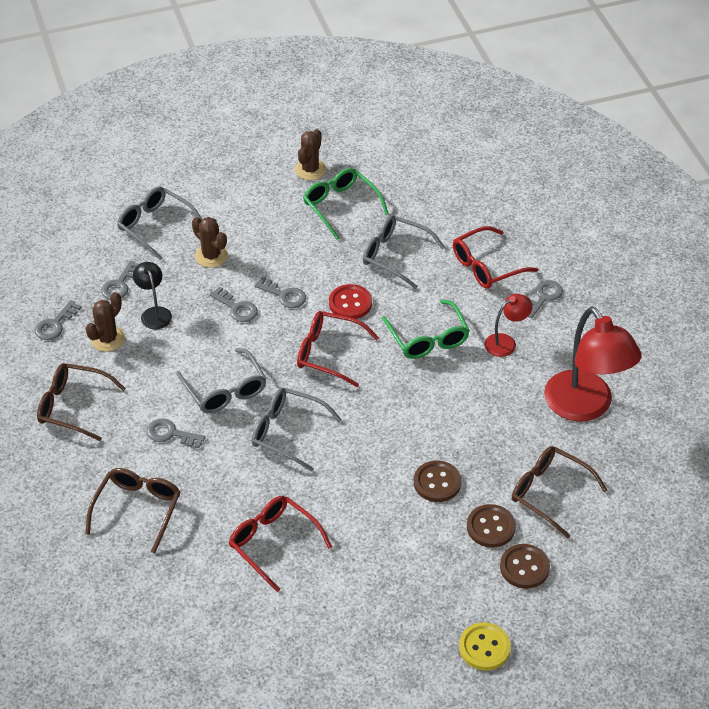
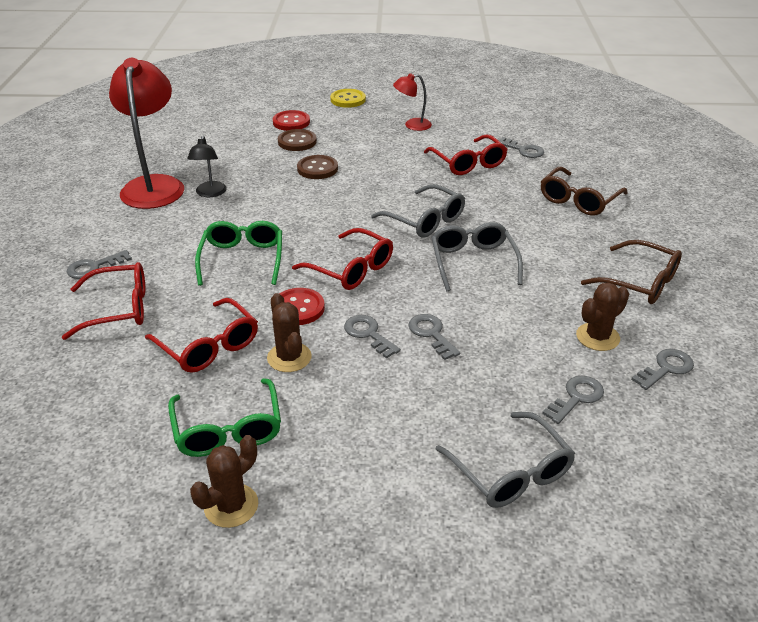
camera: 160 degrees left, 10 degrees down
black lamp [133,262,172,329] -> black lamp moved to [187,136,227,197]
grey key [146,418,205,448] -> grey key moved to [498,137,544,158]
brown cactus [192,217,228,268] -> brown cactus moved to [267,293,312,372]
grey glasses [363,215,445,289] -> red glasses [145,298,258,373]
red lamp [484,294,532,357] -> red lamp moved to [393,73,432,131]
brown button [500,544,550,589] -> red button [273,110,310,131]
brown glasses [512,446,608,538] -> none

